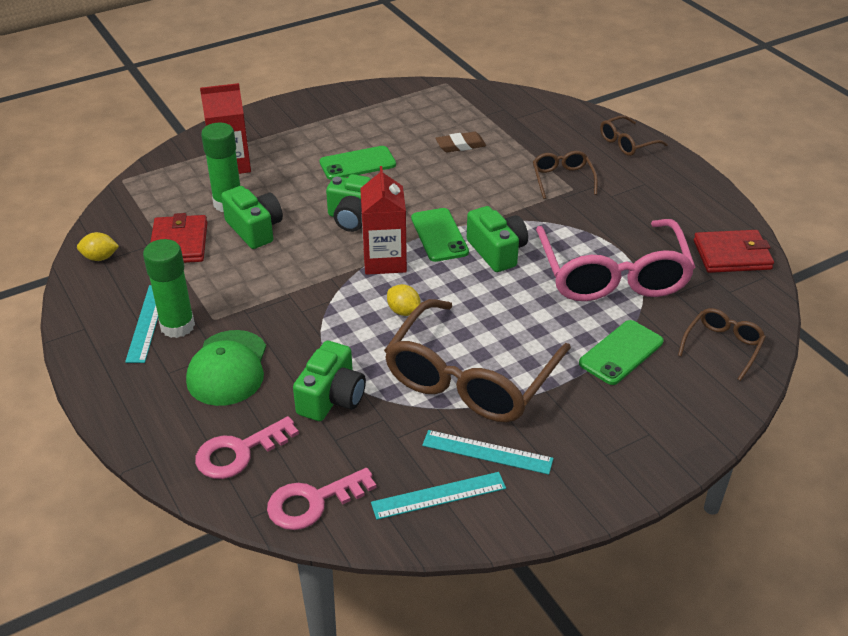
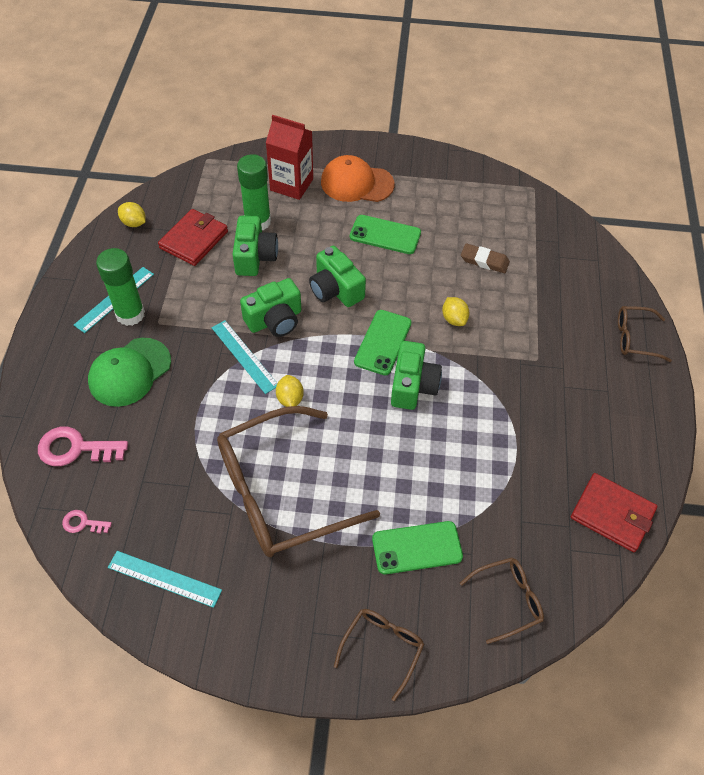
camera: 35 degrees right, 15 degrees up
pink key [267,468,376,530] -> pink key [62,510,112,533], size x0.52
green camera [293,341,366,421] -> green camera moved to [240,278,301,337]
red carton [360,166,407,275] -> none
turquoise ruler [422,430,553,475] -> turquoise ruler moved to [212,320,278,394]
brown glasses [533,151,598,199] -> brown glasses moved to [334,609,424,701]
pink glasses [536,219,695,301] -> none
none -> orange cap [321,155,394,202]
none -> yellow lemon [442,297,469,326]

